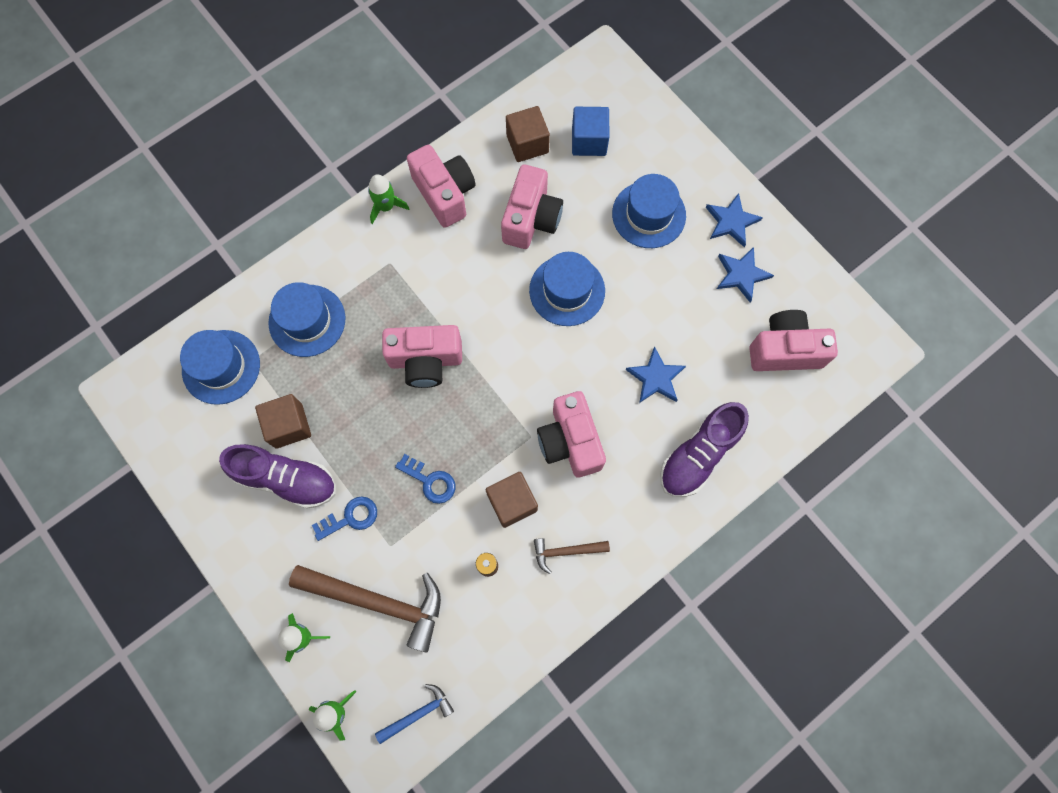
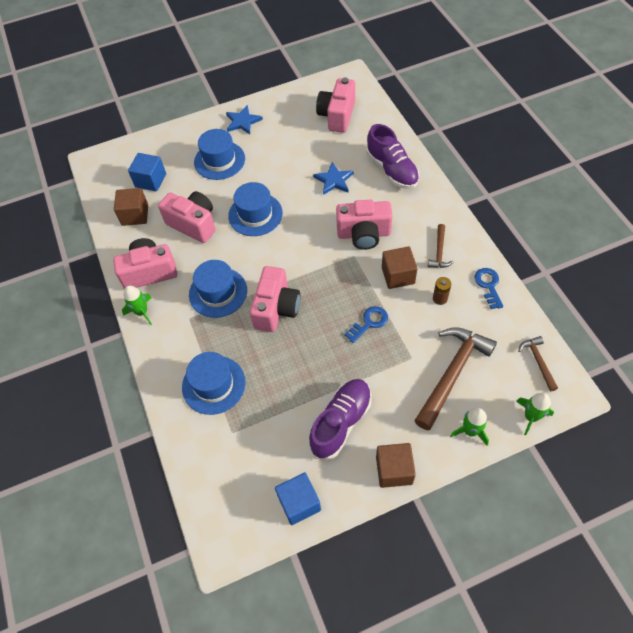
camera: 70 degrees left, 15 degrees down
blue hat [180,330,260,405] -> blue hat moved to [189,260,247,318]
brown cube [255,394,311,449] -> brown cube moved to [376,443,416,488]
blue key [312,496,377,541] -> blue key moved to [474,268,503,309]
blue hammer [375,684,454,744] -> brown hammer [518,336,558,391]
blue star [717,247,774,302] -> none
none -> blue cube [275,473,321,525]

